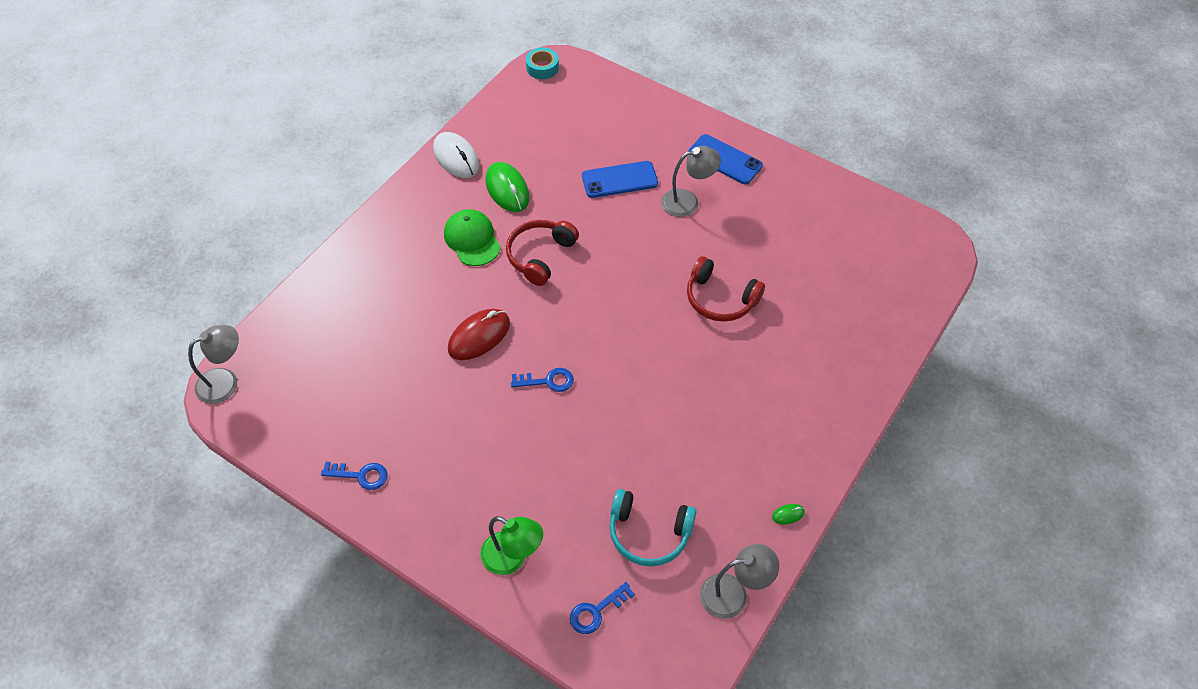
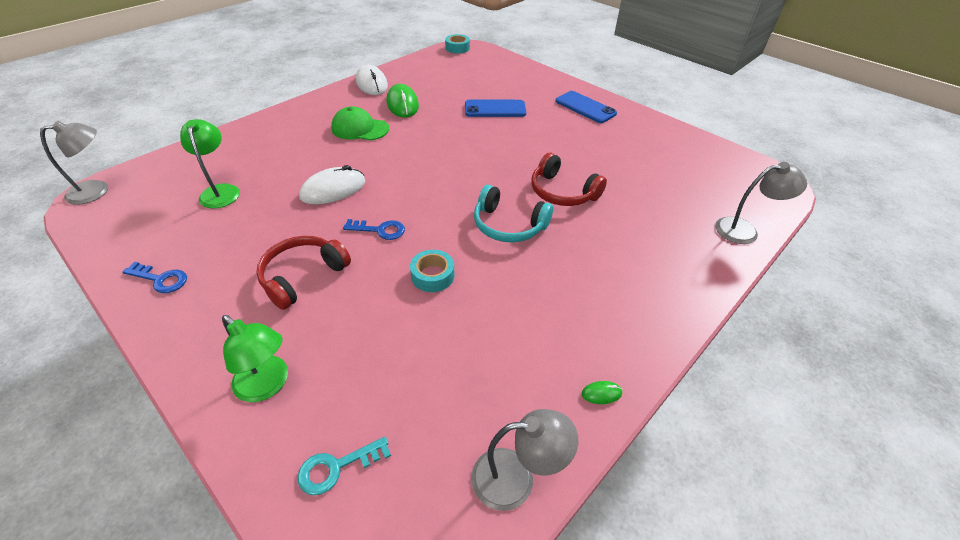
camera: 10 degrees right, 10 degrees down
green cap [444,209,501,266] -> green cap turned 60 degrees counterclockwise [331,106,389,140]
red mouse [448,309,510,360] -> white mouse [299,165,366,204]
red headphones [506,220,579,286] -> red headphones moved to [256,236,351,310]
blue key [570,582,635,634] -> turquoise key [298,437,391,495]
turquoise headphones [609,489,697,567] -> turquoise headphones moved to [474,185,553,242]
grey lamp [661,146,721,217] -> grey lamp moved to [715,162,807,244]
none -> green lamp [180,119,240,208]
none -> turquoise tape [410,250,454,292]

